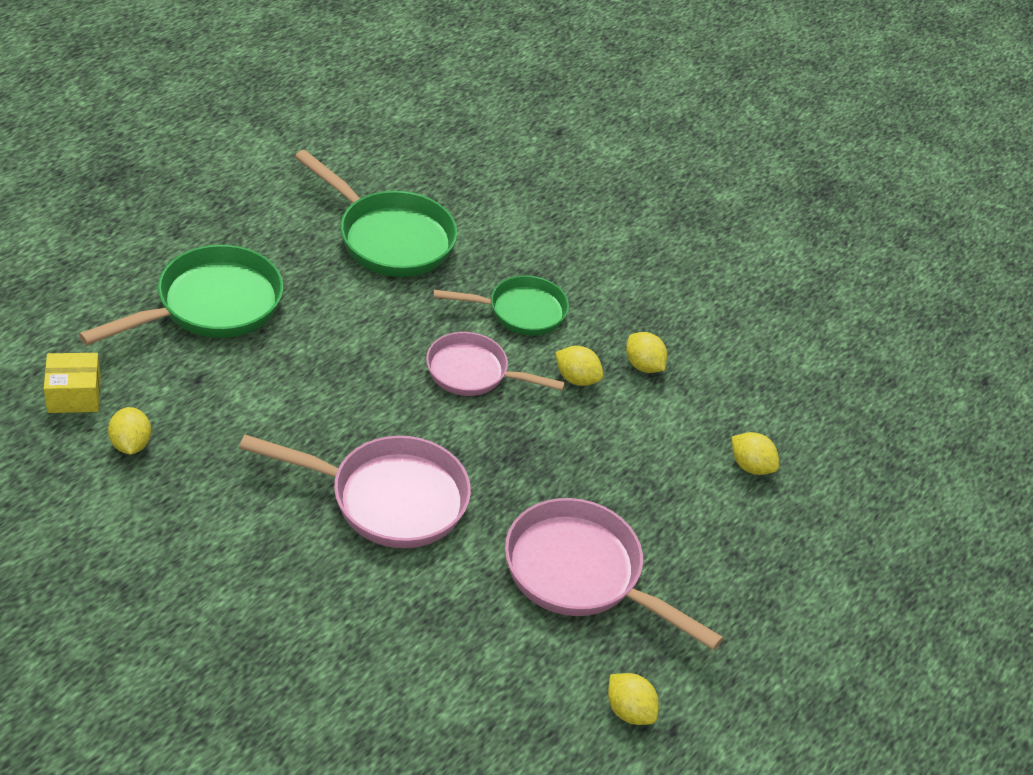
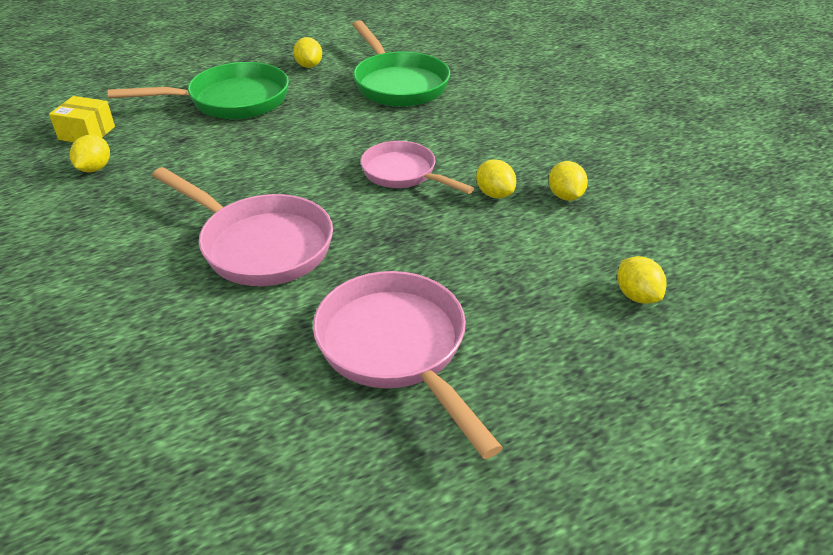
camera: 30 degrees right, 5 degrees down
green pan [433,276,569,336] -> none
yellow lemon [608,673,659,725] -> yellow lemon moved to [293,37,322,68]

